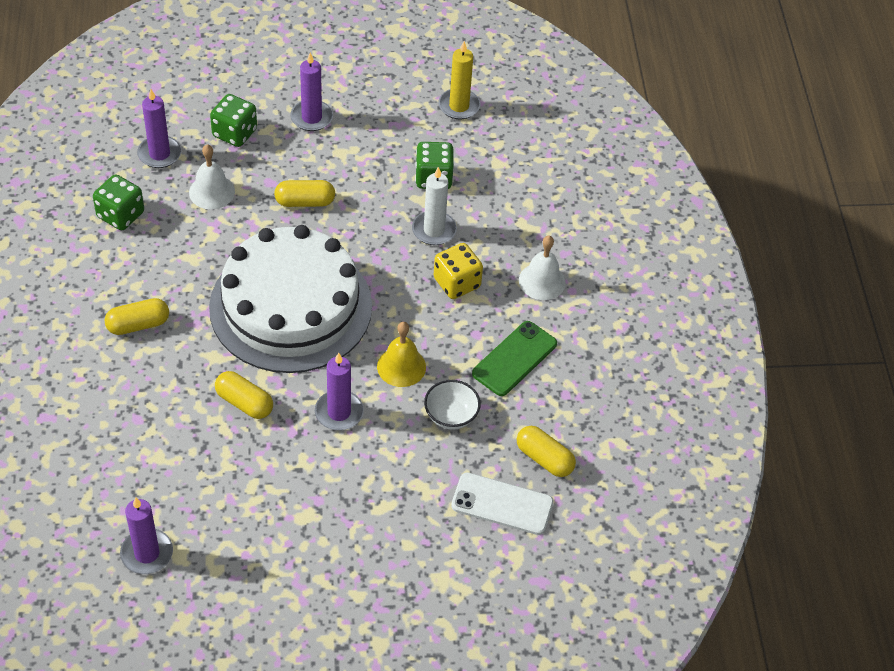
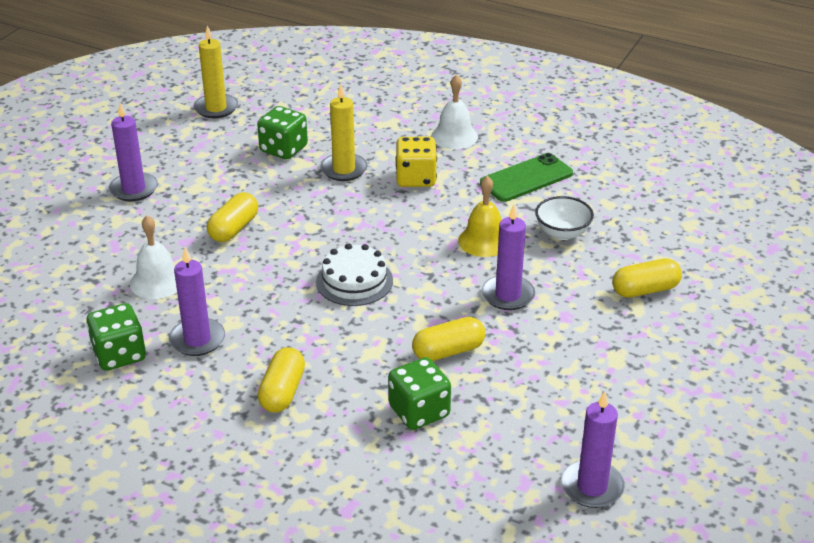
camera: 55 degrees left, 15 degrees down
purple candle [137,89,181,168] -> purple candle moved to [169,247,225,356]
white cake [209,225,372,373] -> white cake [316,243,393,306], size x0.42
green dice [210,94,257,147] -> green dice moved to [388,357,451,430]
white candle [412,167,457,245] -> yellow candle [320,84,367,181]
white phone [451,472,554,535] -> none
green phone [472,321,557,396] -> green phone turned 75 degrees clockwise [480,153,573,202]
yellow capsule [517,426,576,477] -> yellow capsule moved to [613,258,682,298]

